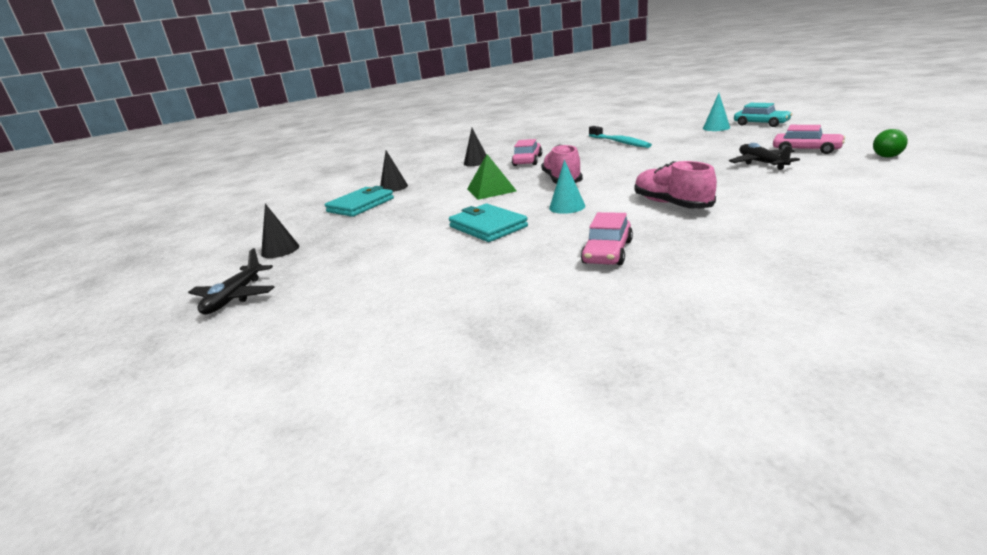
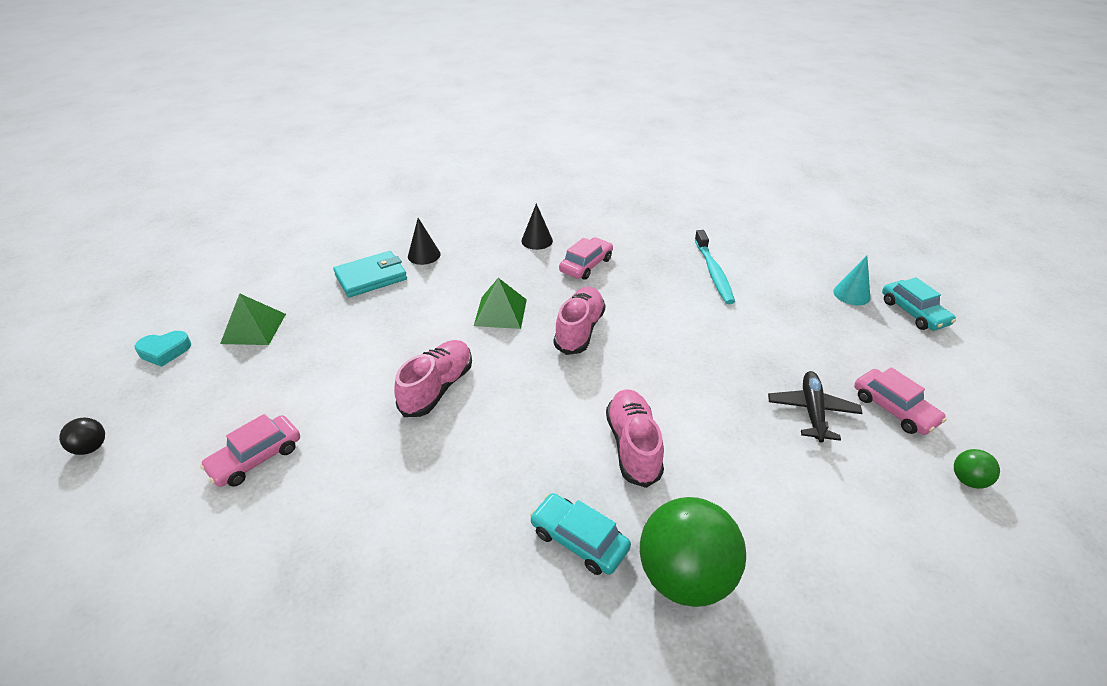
camera: 20 degrees right, 15 degrees up
black plane [188,248,274,315] -> none
black cone [261,204,299,258] -> green pyramid [220,293,286,345]
turquoise wallet [449,204,528,242] -> pink shoe [394,340,472,417]
turquoise cone [549,160,585,214] -> none
pink car [581,212,633,265] -> pink car moved to [200,414,300,487]
none -> black ball [59,418,105,455]
none -> turquoise heart [135,331,191,367]
none -> turquoise car [530,493,631,575]
none -> green ball [640,497,746,607]

